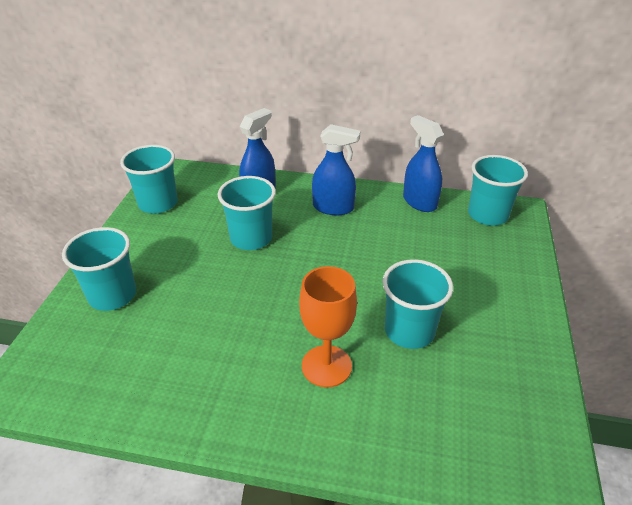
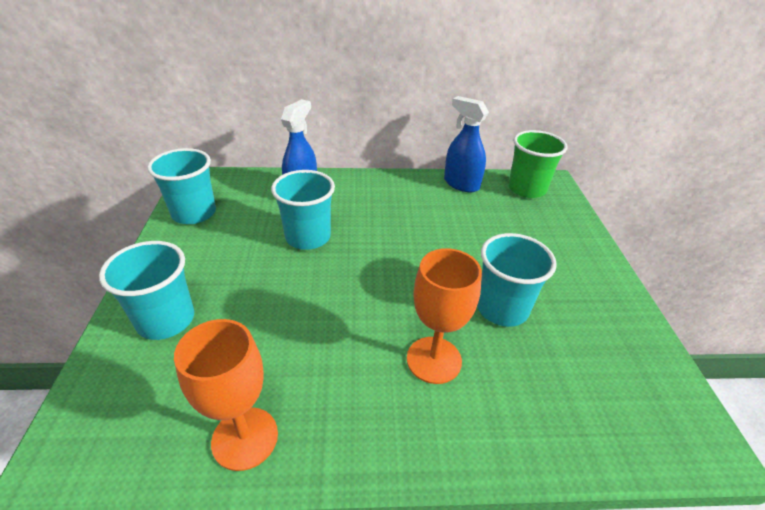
camera: 15 degrees left, 0 degrees up
blue spray bottle [312,124,360,215] -> none
turquoise cup [468,155,528,226] -> green cup [508,130,568,198]
none -> orange goblet [174,319,278,471]

